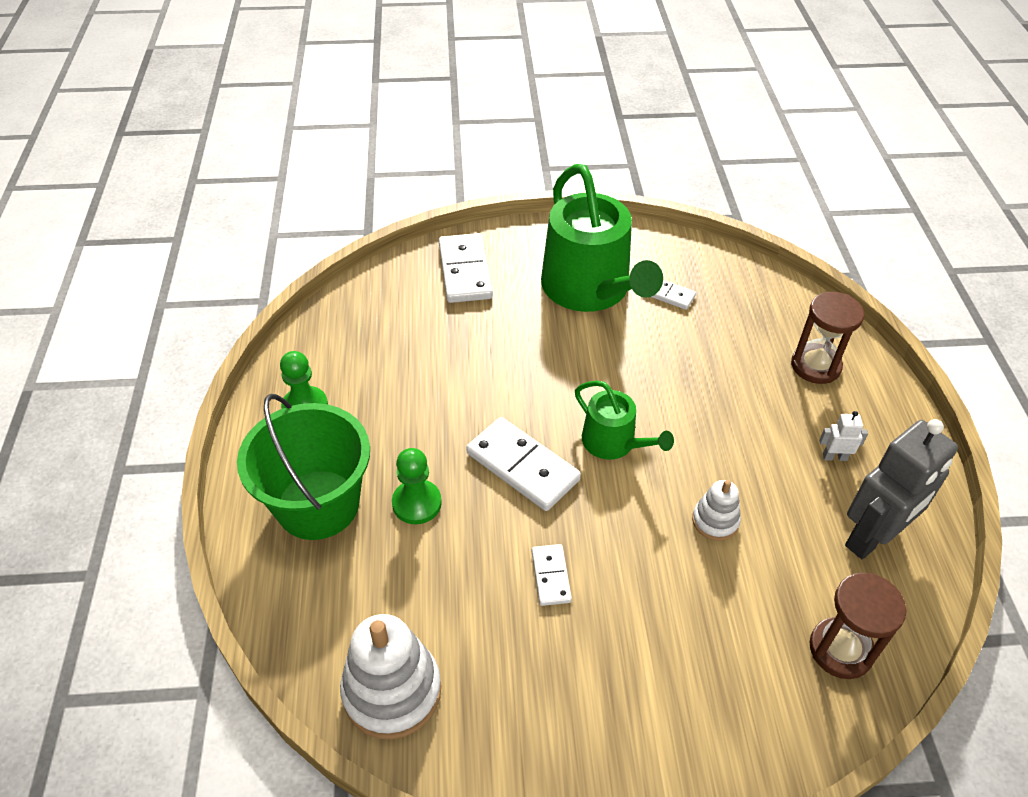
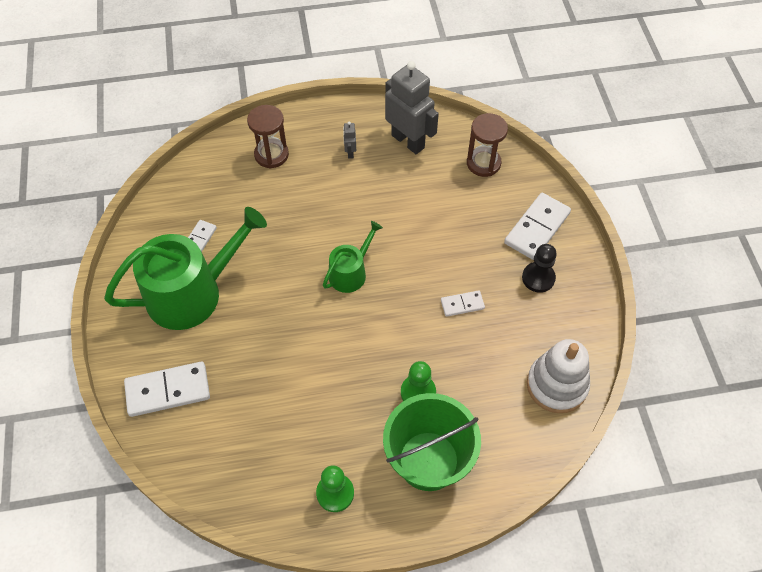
camera: 95 degrees left, 10 degrees up
white domino [466,417,581,511] -> white domino moved to [504,193,571,260]
white stacking toy [692,480,741,541] -> none
white robot [819,411,868,461] -> grey robot [343,121,356,159]
none -> black pawn [522,244,557,293]

